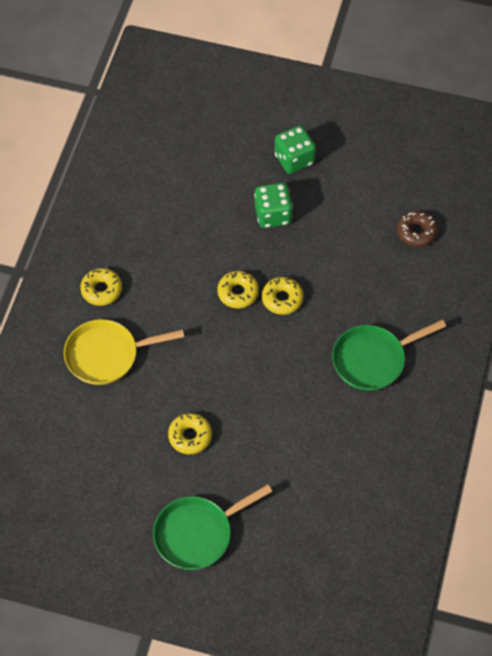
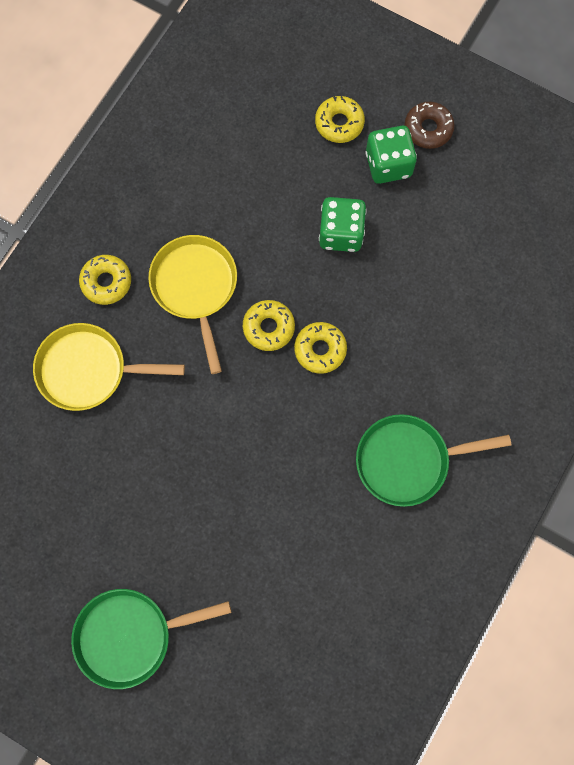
camera: 15 degrees right, 15 degrees up
yellow donut [168,413,212,454] -> yellow donut moved to [315,96,365,143]
brown donut [397,211,438,247] -> brown donut moved to [404,102,455,149]
none -> yellow pan [148,235,237,374]

